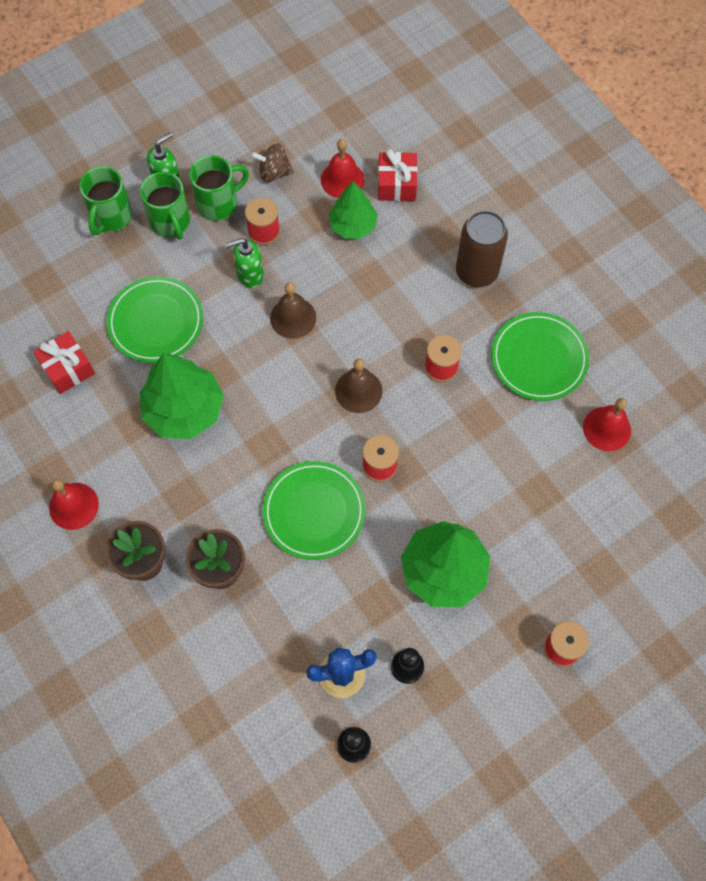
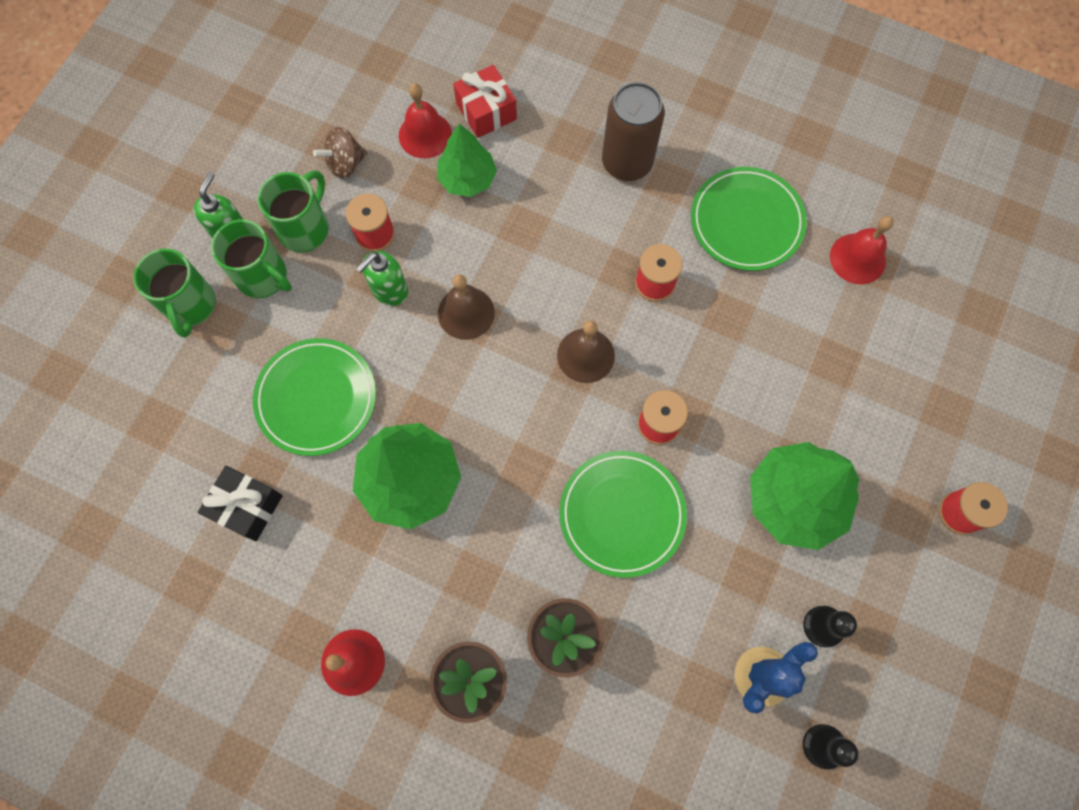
camera: 30 degrees left, 5 degrees up
red gift [33,331,95,394] -> black gift [198,466,283,541]

